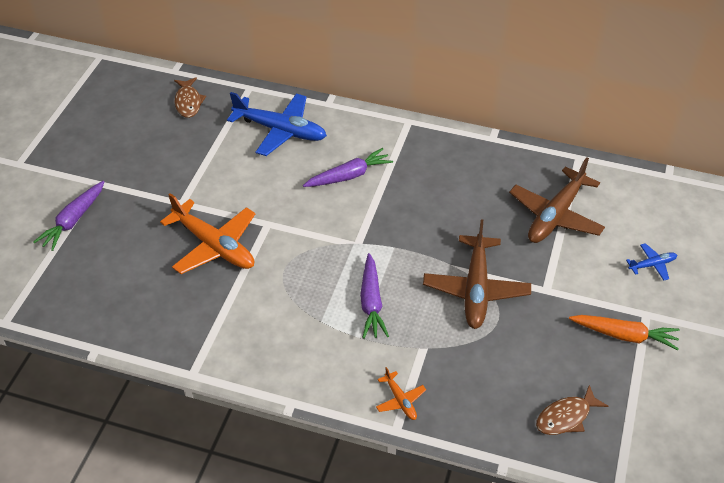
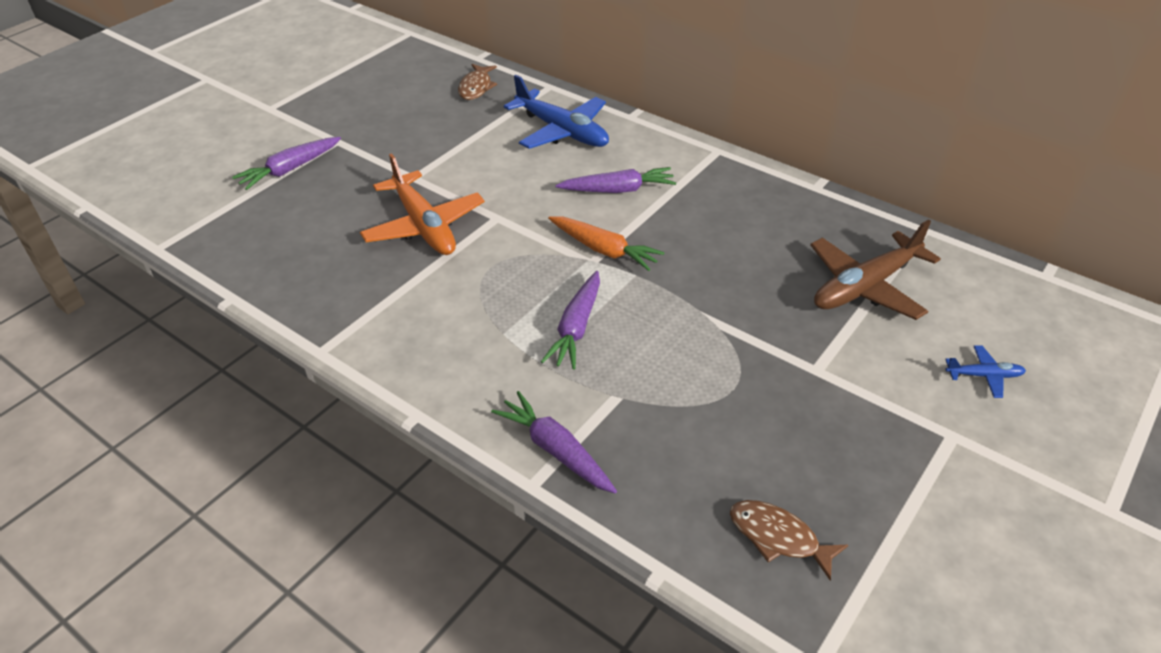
camera: 20 degrees right, 5 degrees down
orange plane [376,367,426,420] -> purple carrot [491,391,617,493]
brown plane [423,219,531,329] -> none
brown fish [536,385,608,435] -> brown fish turned 45 degrees clockwise [730,500,848,581]
orange carrot [569,315,680,350] -> orange carrot moved to [548,216,665,271]

